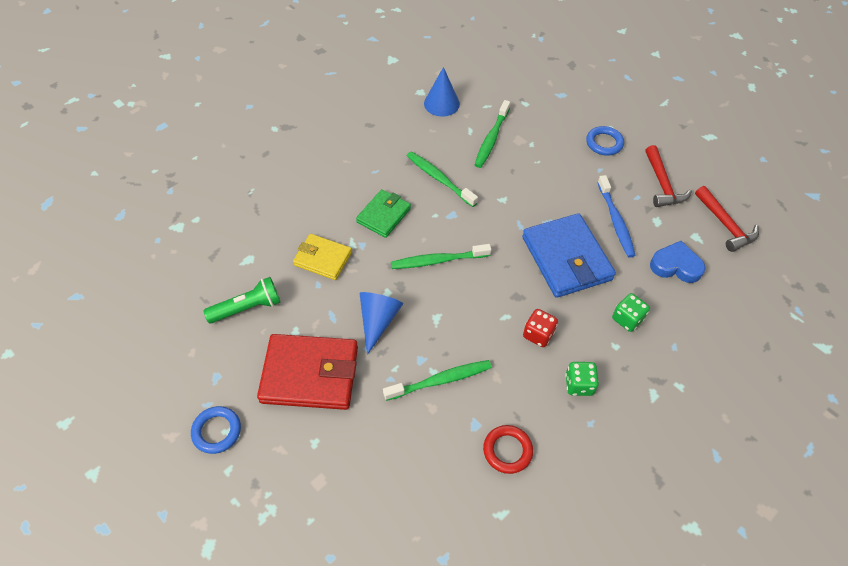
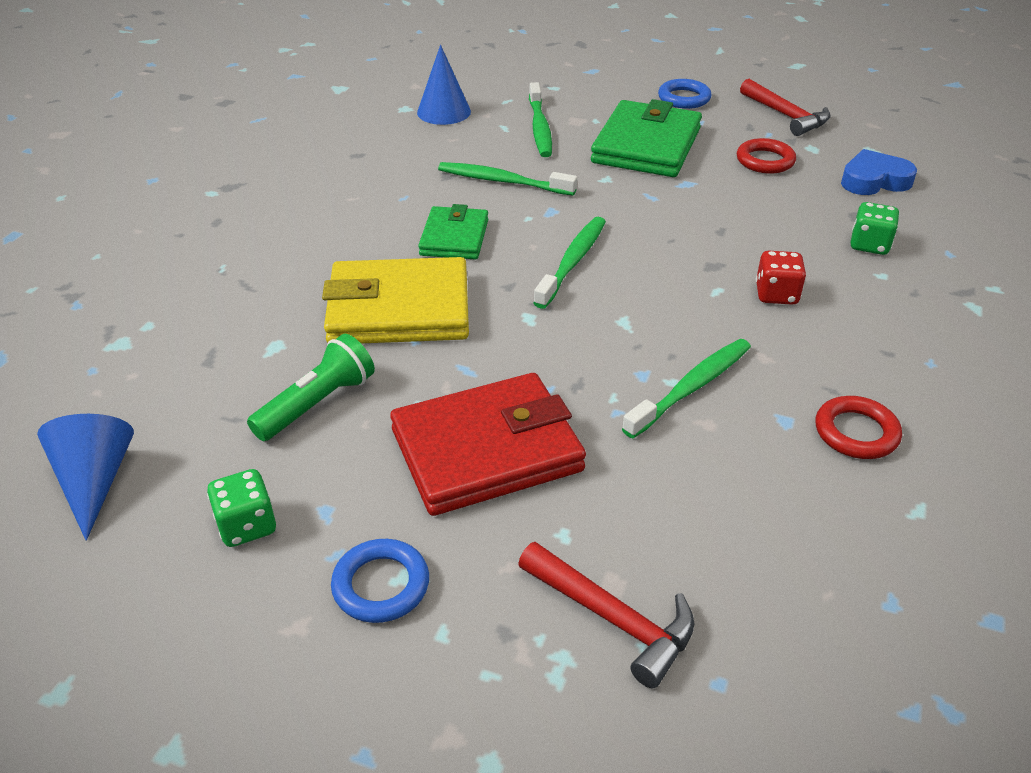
camera: 25 degrees left, 15 degrees down
yellow wallet [293,234,352,280] -> yellow wallet [322,257,469,343], size x1.69
blue cone [359,292,403,355] -> blue cone moved to [37,414,134,541]
green toothbrush [391,244,491,269] -> green toothbrush turned 150 degrees clockwise [534,217,606,309]
blue wallet [522,213,616,298] -> none
green dice [565,362,599,396] -> green dice moved to [207,469,276,547]
blue toothbrush [597,175,636,258] -> red ring [737,138,796,174]
red hammer [695,186,759,252] -> red hammer moved to [518,542,695,688]
none -> green wallet [591,99,702,177]

